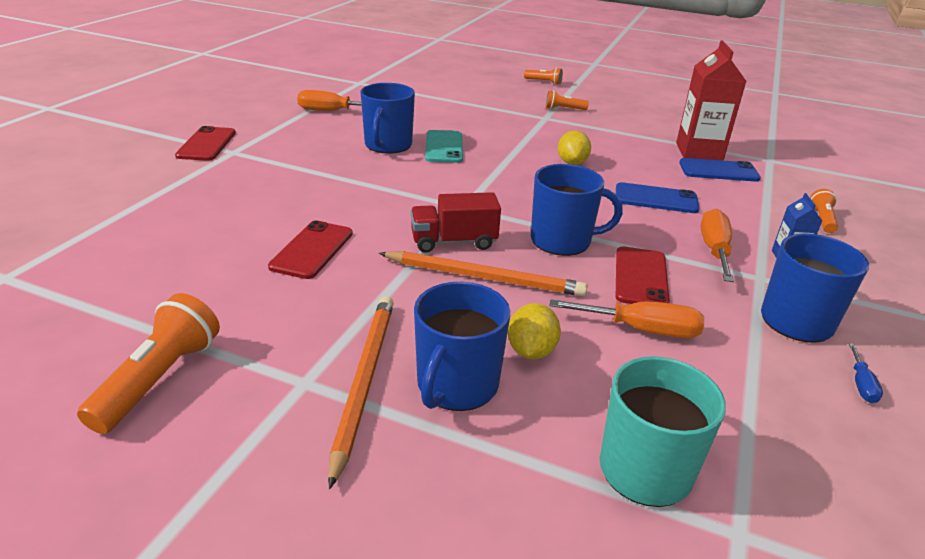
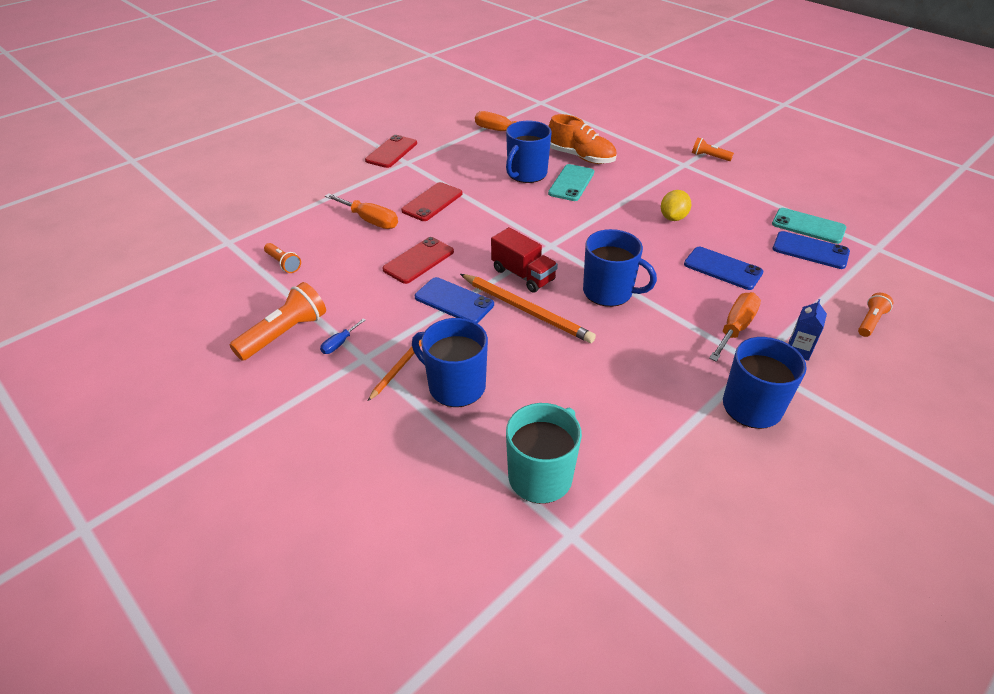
camera: 25 degrees right, 10 degrees up
orange pencil [328,296,394,489] -> orange pencil [368,339,422,401], size x0.57
red truck [411,192,501,253] -> red truck turned 150 degrees counterclockwise [491,227,558,293]
blue mug [414,282,510,411] -> blue mug turned 75 degrees clockwise [412,318,488,407]
yellow lemon [508,303,561,359] -> none
orange flashlight [524,67,563,85] -> orange flashlight moved to [264,243,301,273]
orange screwdriver [550,299,704,338] -> orange screwdriver moved to [325,193,398,229]
red phone [616,246,670,304] -> red phone moved to [401,182,462,221]
red carton [676,40,746,161] -> turquoise phone [772,208,846,244]
blue screwdriver [849,343,883,403] -> blue screwdriver moved to [320,318,366,354]
none -> blue phone [415,277,494,323]
none -> orange shoe [549,114,617,164]

